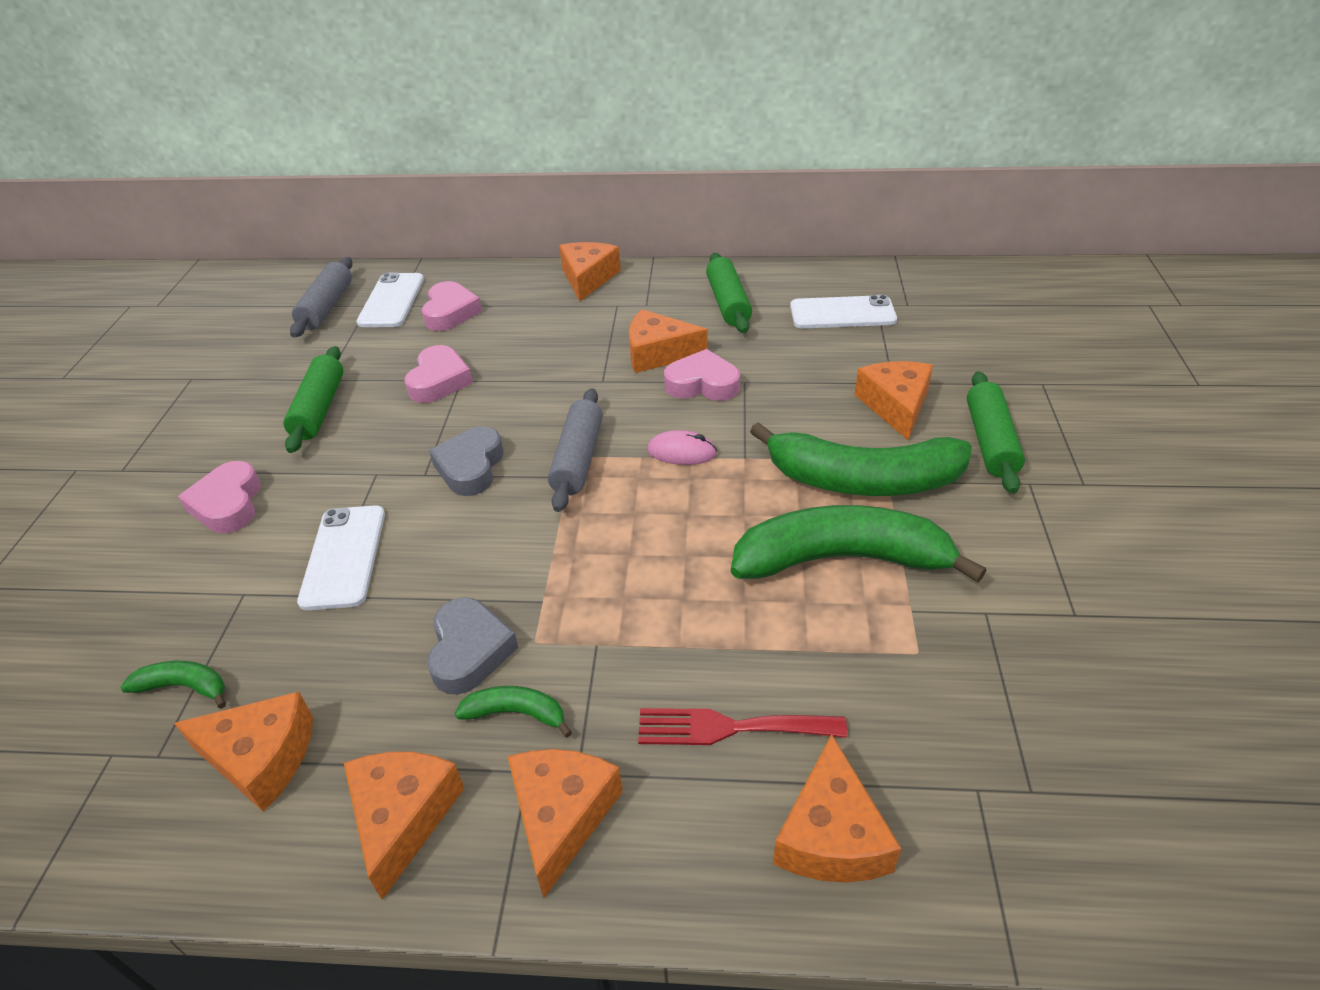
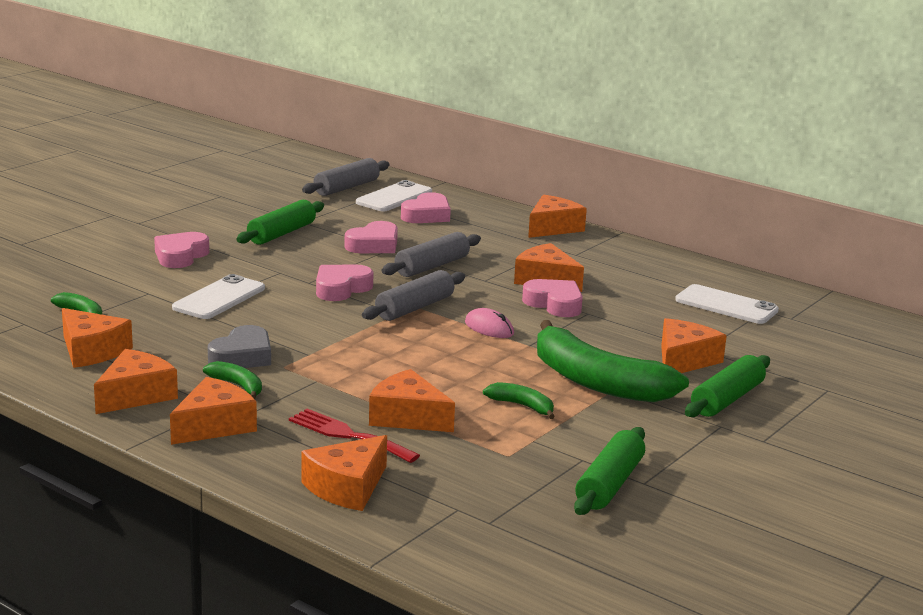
camera: 30 degrees right, 20 degrees down
grey heart [429,426,504,496] -> pink heart [316,264,373,301]
green rolling pin [706,253,752,333] -> green rolling pin moved to [574,427,645,515]
green banana [731,505,986,582] -> green banana [483,382,555,419], size x0.43
none -> orange cheese [369,369,455,432]
none -> grey rolling pin [382,232,481,277]

